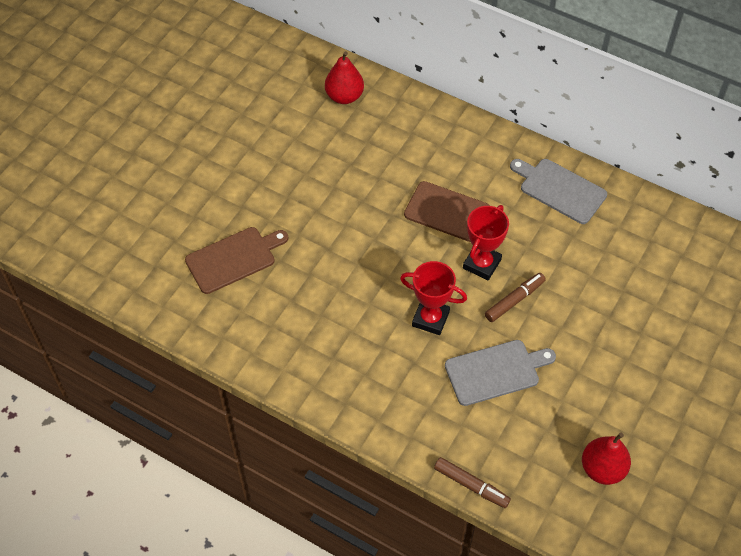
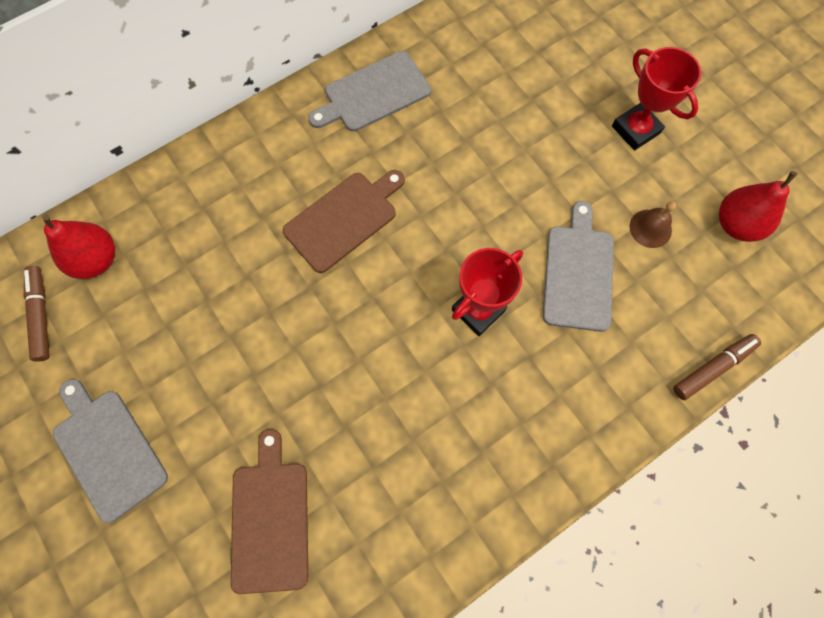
camera: 65 degrees left, 15 degrees up
red trophy [463,205,509,280] -> red trophy moved to [612,47,701,151]
brown marker [485,273,546,322] -> brown marker moved to [24,266,50,362]
none -> grey cutting board [53,379,168,523]
none -> brown bell [630,201,676,248]

